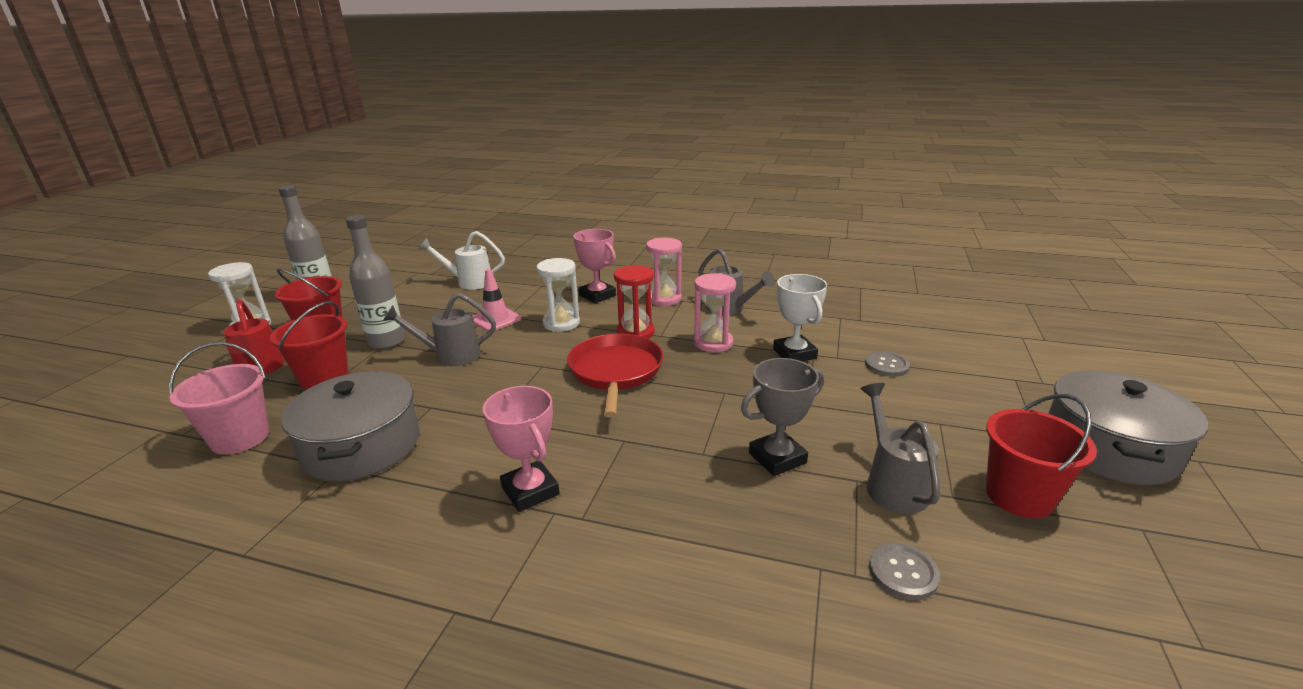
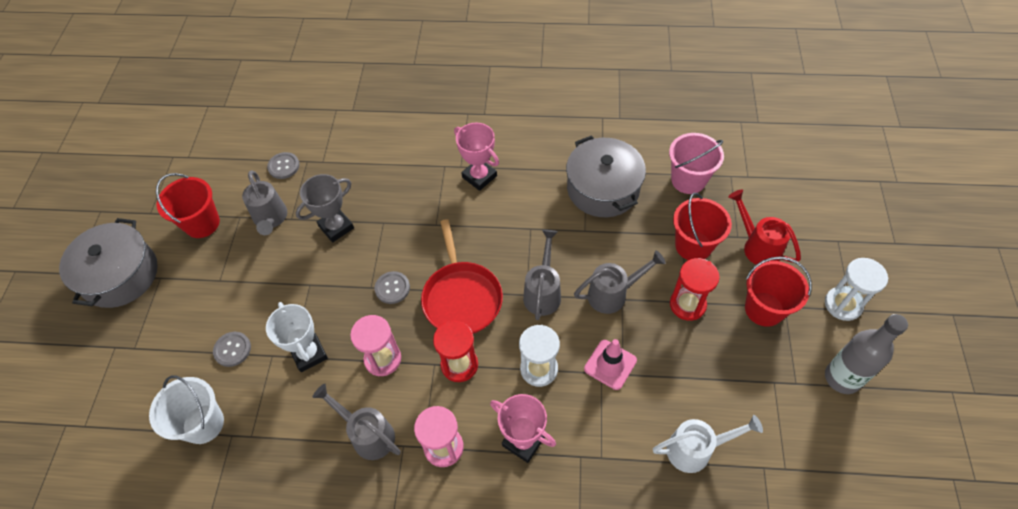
camera: 170 degrees right, 30 degrees up
grey bottle [346,215,405,349] -> red hourglass [670,258,720,321]
none -> white bucket [149,375,224,444]
none -> grey button [375,271,410,304]
none -> grey watering can [523,230,561,320]

